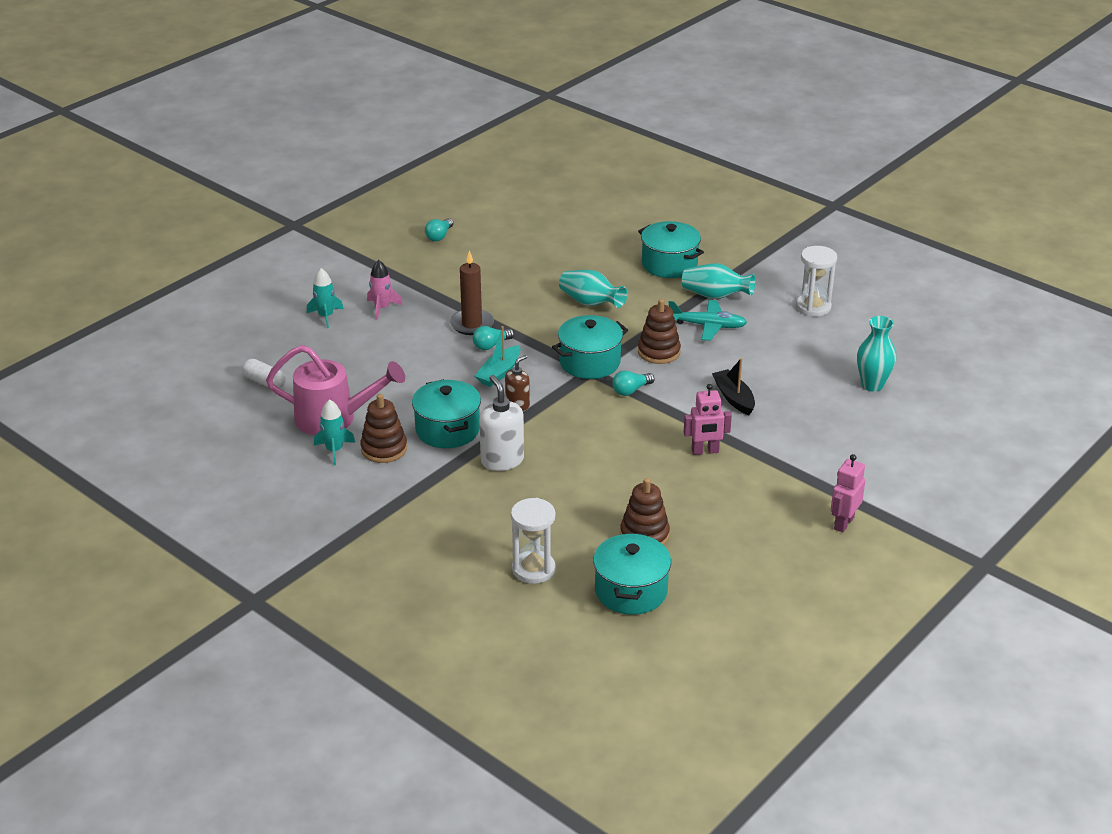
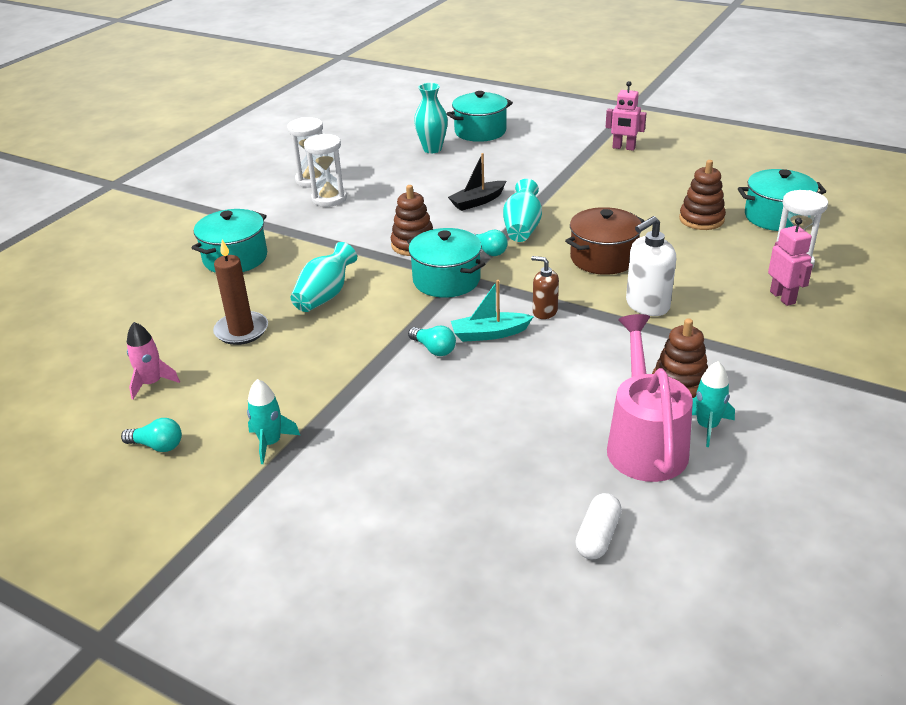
camera: 100 degrees left, 0 degrees up
turquoise rocket [307,268,343,328] -> turquoise rocket moved to [247,379,300,464]
pink rocket [367,260,403,320] -> pink rocket moved to [127,322,180,400]
turquoise pot [412,379,481,448] -> turquoise pot moved to [447,91,513,142]
brown candle [450,250,494,335] -> brown candle moved to [213,239,268,345]
turquoise boat [475,326,521,387] -> turquoise boat turned 150 degrees clockwise [451,280,534,342]
turquoise plane [669,300,747,341] -> none
turquoise vase [682,263,755,299] -> turquoise vase moved to [503,179,542,242]
pink robot [684,384,732,455] -> pink robot moved to [768,218,813,306]
none -> white hourglass [304,134,347,207]
none -> brown pot [565,207,644,275]

